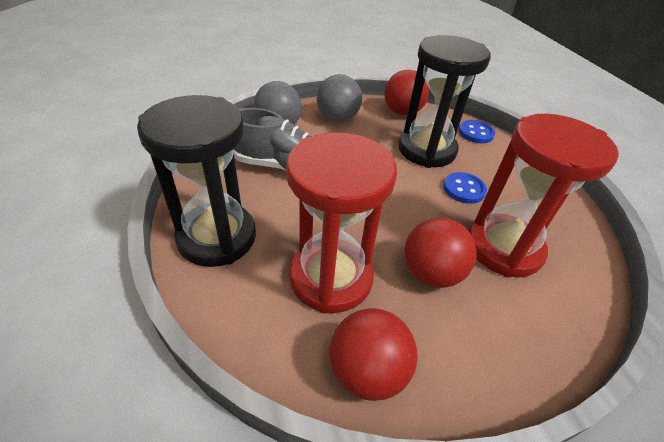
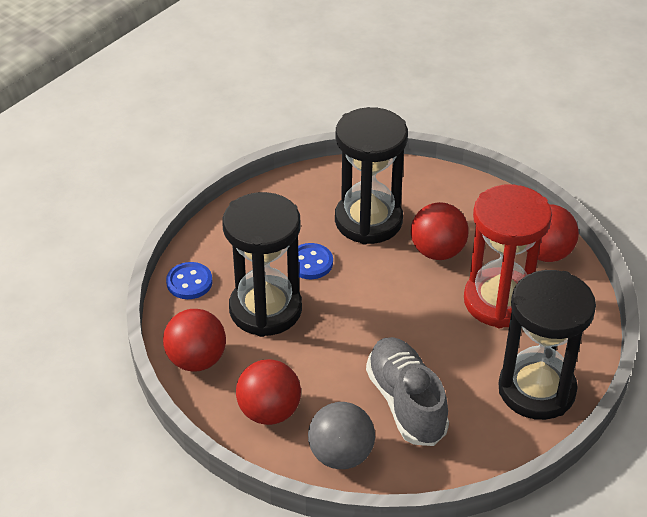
camera: 120 degrees left, 0 degrees up
grey ball [317,74,362,122] -> red ball [236,359,301,425]
red hourglass [469,114,619,278] -> black hourglass [335,107,408,245]

